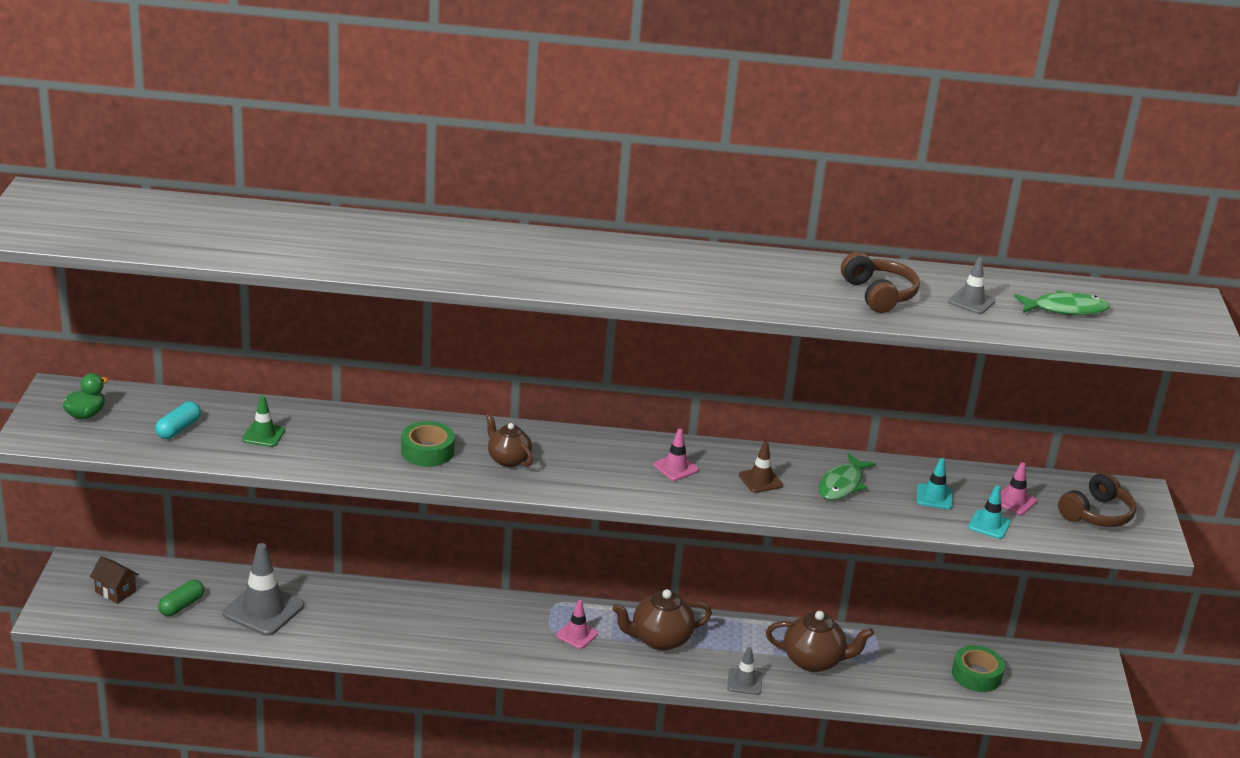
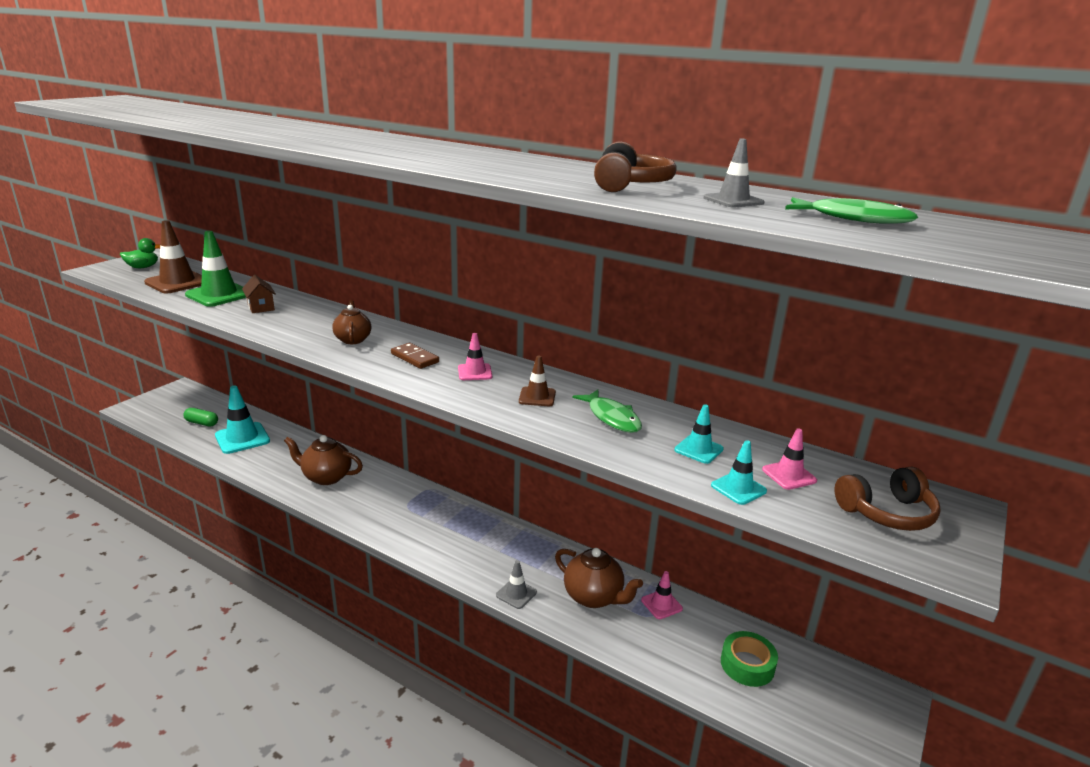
camera: 30 degrees right, 5 degrees down
brown house [90,556,139,604] -> brown house moved to [242,275,276,313]
turquoise capsule [155,401,201,439] -> brown traffic cone [144,220,202,293]
green capsule [158,580,204,616] -> green capsule turned 45 degrees clockwise [183,408,218,426]
grey traffic cone [223,543,304,636] -> turquoise traffic cone [215,385,270,454]
green traffic cone [242,396,285,447] -> green traffic cone [185,231,246,307], size x1.87
green tape [401,421,455,467] -> none
pink traffic cone [556,600,598,649] -> pink traffic cone moved to [641,571,683,619]
brown teapot [612,589,712,651] -> brown teapot moved to [284,435,363,485]
green fish [819,453,876,500] -> green fish turned 90 degrees counterclockwise [572,390,642,433]
none -> brown domino [391,343,439,369]

